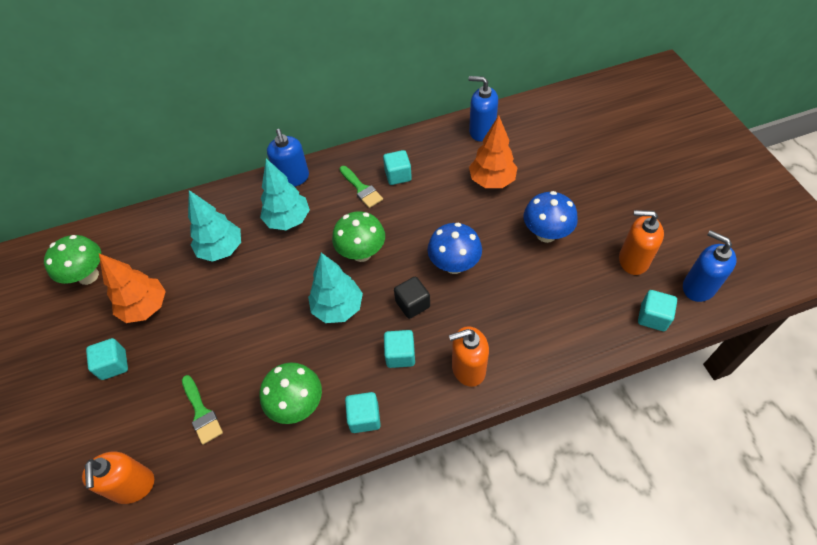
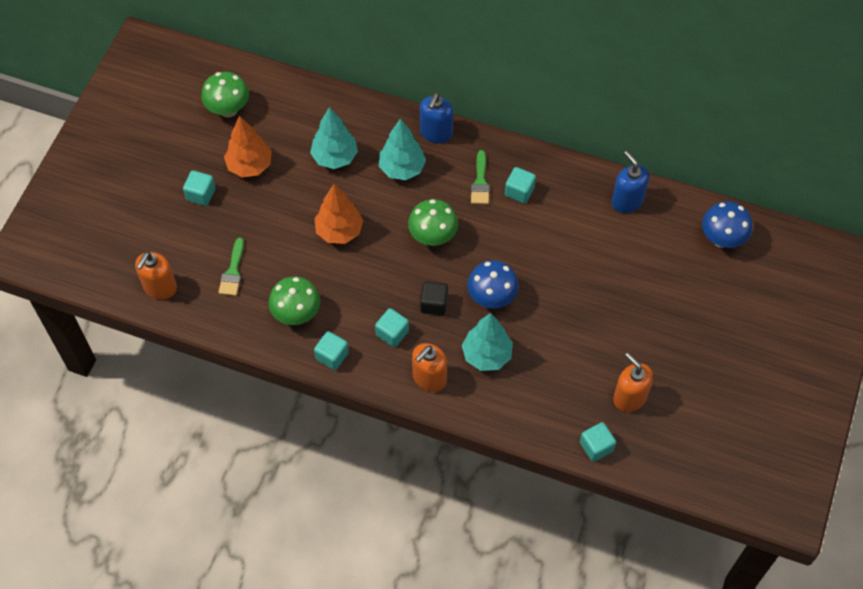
camera: 35 degrees right, 5 degrees up
turquoise tree [308,253,363,323] -> turquoise tree moved to [462,313,513,371]
orange soap dispenser [449,326,489,387] -> orange soap dispenser turned 75 degrees counterclockwise [412,343,447,392]
orange tree [469,115,518,188] -> orange tree moved to [314,184,363,244]
blue mushroom [524,191,578,243] -> blue mushroom moved to [702,201,752,248]
blue soap dispenser [683,230,737,302] -> none

